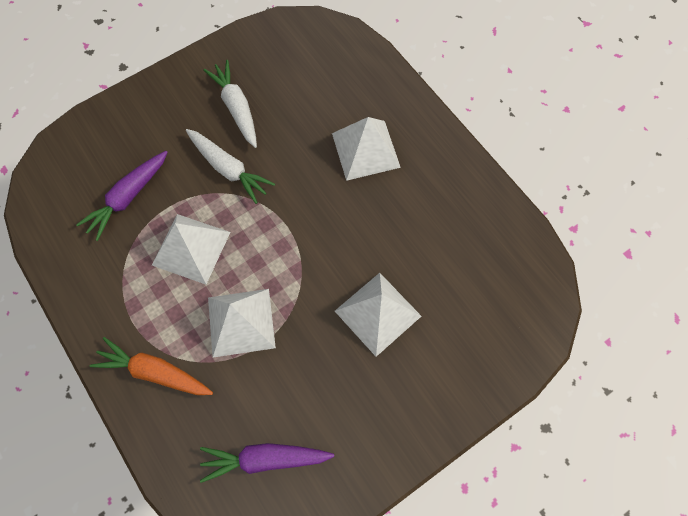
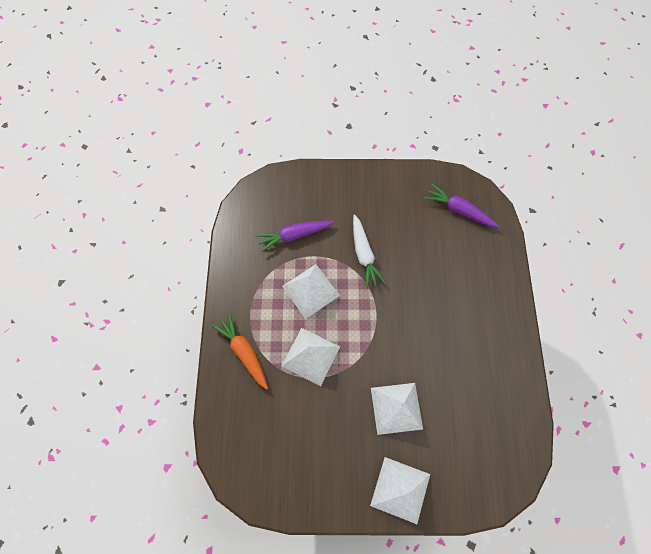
camera: 35 degrees right, 0 degrees up
purple carrot [200,443,334,483] -> purple carrot moved to [424,184,499,227]
white carrot [203,60,257,148] -> none
white pyramid [332,117,401,181] -> white pyramid moved to [370,457,430,524]

